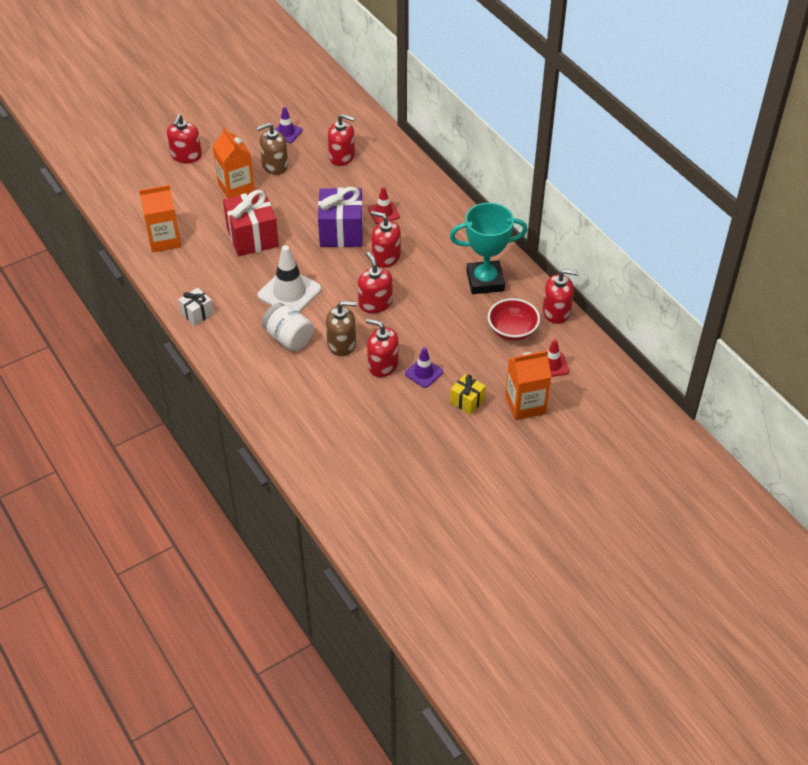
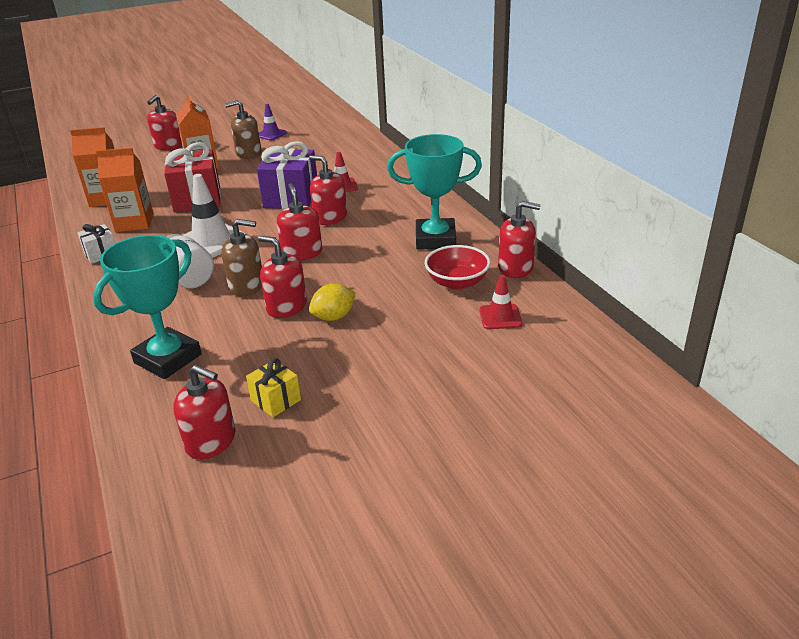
camera: 10 degrees right, 15 degrees down
red soap dispenser [328,114,355,166] -> red soap dispenser moved to [173,365,236,460]
purple traffic cone [405,347,443,388] -> yellow lemon [309,284,356,321]
yellow gift [450,374,486,415] -> yellow gift moved to [246,358,301,417]
orange carton [505,350,551,420] -> orange carton moved to [96,148,154,232]
none -> turquoise trophy [93,235,202,379]

